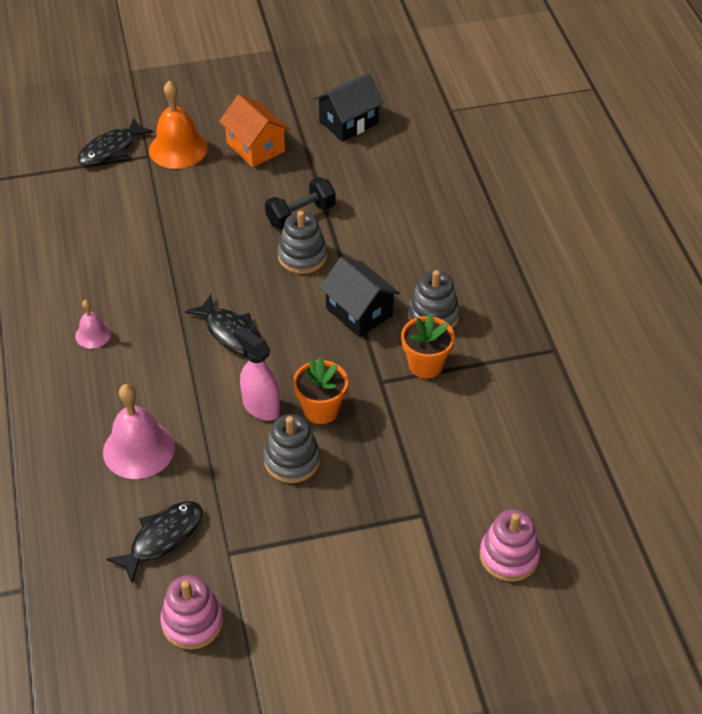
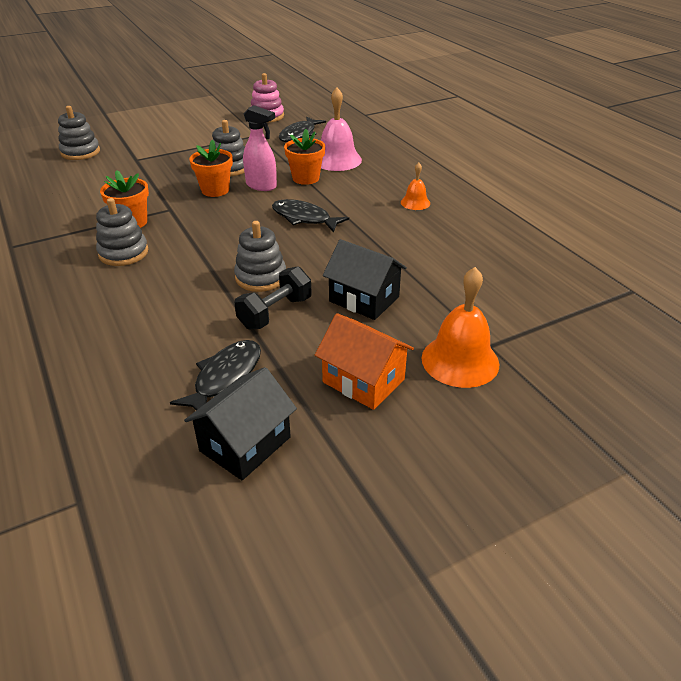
camera: 165 degrees right, 10 degrees down
pink bell [75,300,111,349] -> orange bell [401,163,430,210]
black fish [78,118,153,166] -> black fish moved to [170,340,261,410]
black house [319,257,400,337] -> black house moved to [323,239,407,320]
pink stacking toy [480,509,540,581] -> grey stacking toy [58,106,100,160]
none -> orange flower pot [284,129,325,185]

